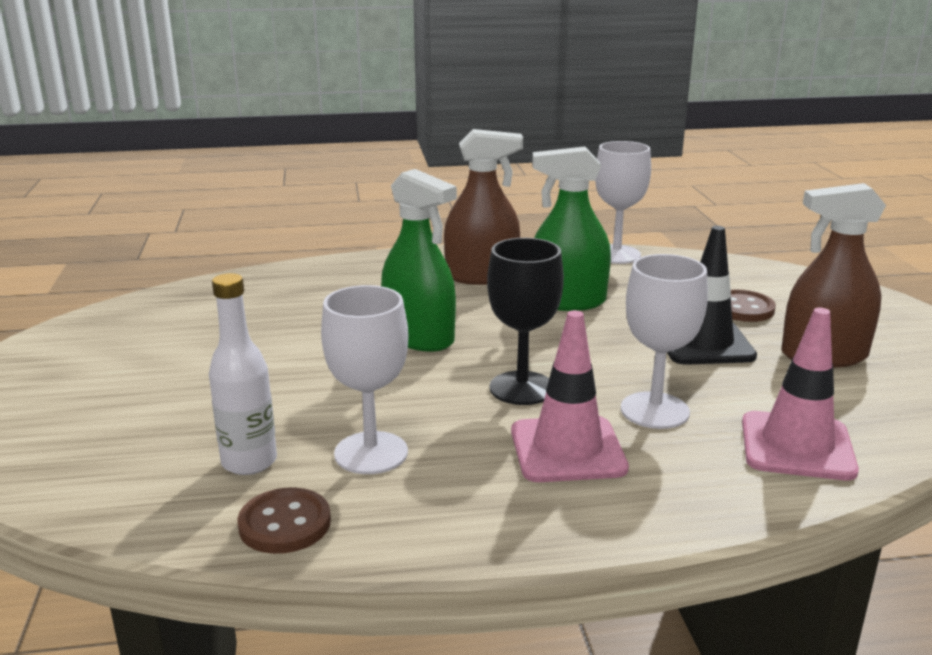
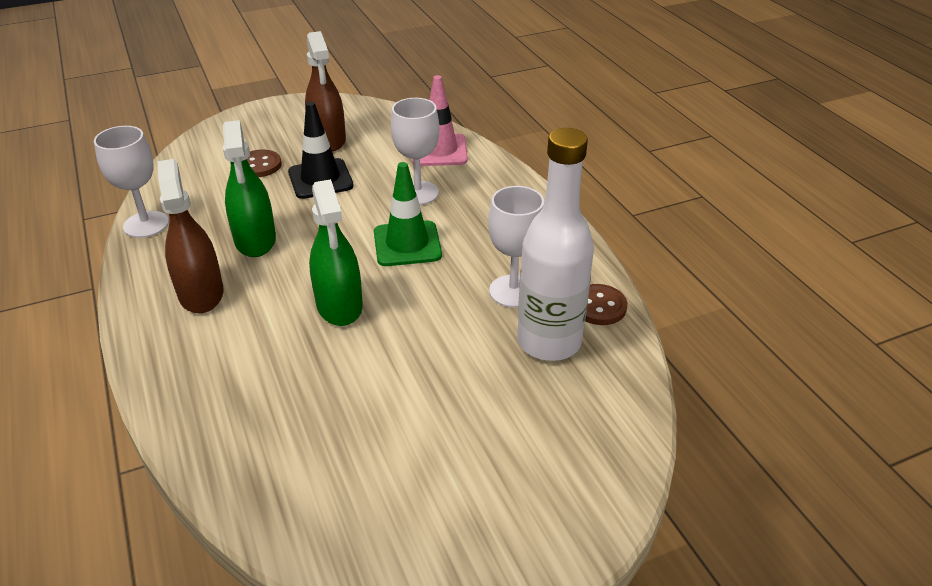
camera: 105 degrees left, 15 degrees up
white bottle [209,273,277,475] -> white bottle [517,128,594,361], size x1.69
green spray bottle [381,169,457,352] -> green spray bottle turned 135 degrees clockwise [309,179,363,326]
black goblet [487,238,564,405] -> green traffic cone [374,162,442,266]
pink traffic cone [511,310,629,482] -> none

